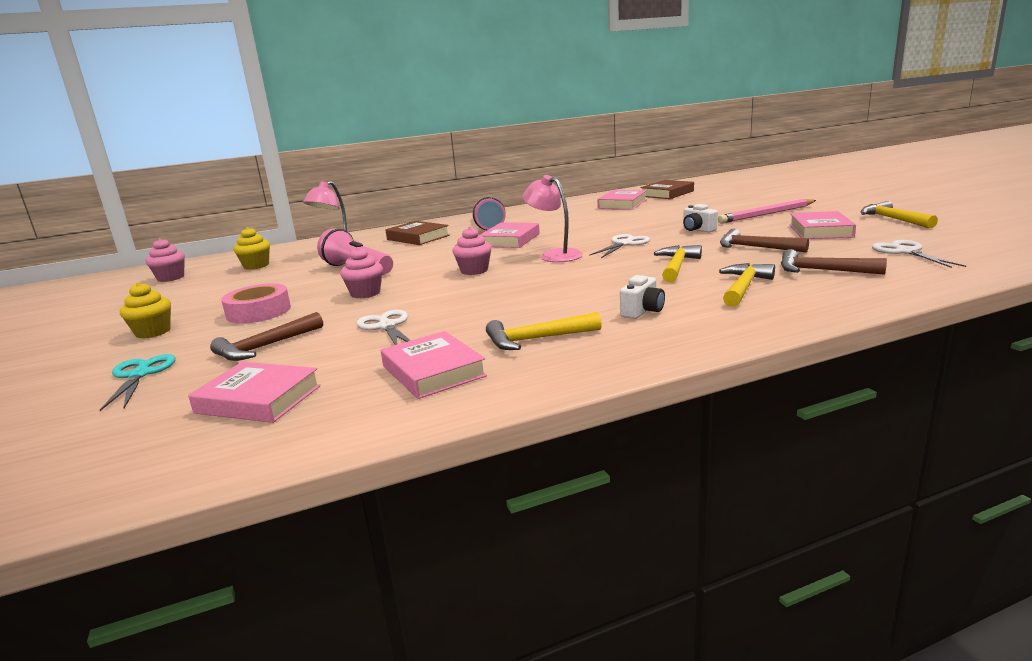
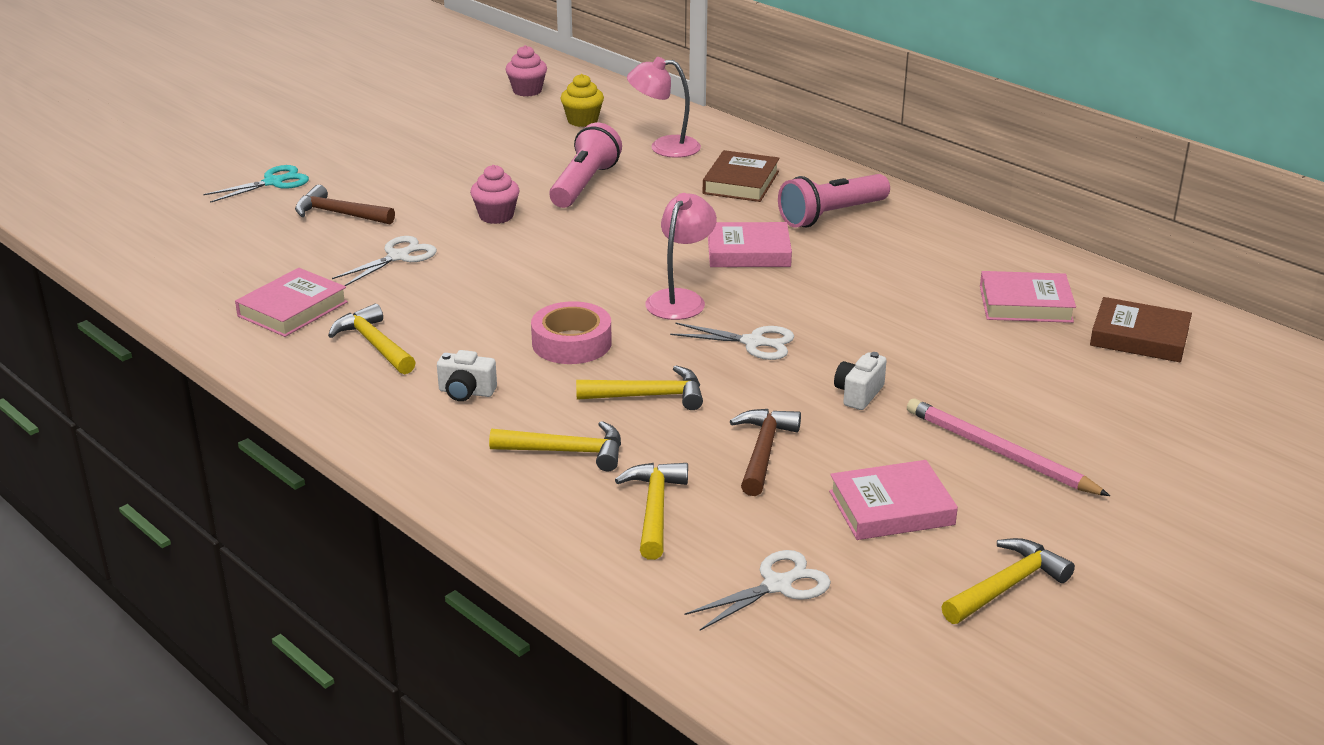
camera: 65 degrees right, 10 degrees up
yellow cupcake [120,282,171,339] -> none
pink book [188,362,321,423] -> none
pink tape [221,283,291,324] -> pink tape moved to [531,301,612,364]
pink cupcake [452,227,492,275] -> none
brown hammer [781,249,887,275] -> yellow hammer [615,463,688,560]

